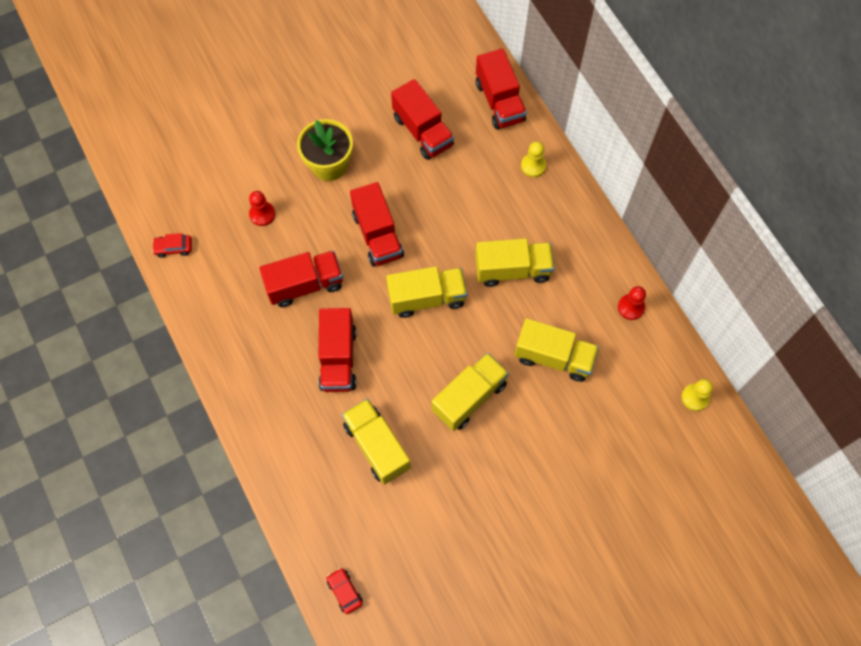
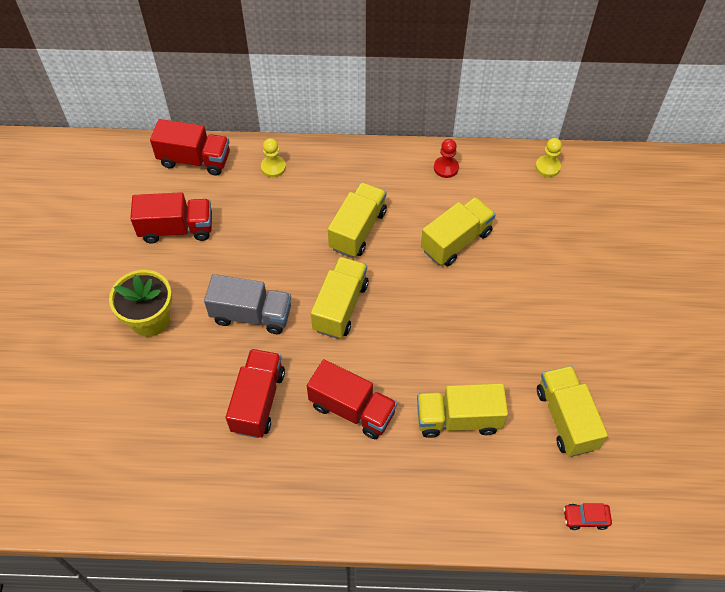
camera: 60 degrees left, 10 degrees down
red car [152,233,192,258] -> none
red pawn [249,191,275,226] -> none
red truck [350,182,404,267] -> grey truck [204,274,291,334]
yellow truck [432,353,509,431] -> yellow truck moved to [537,366,608,457]

